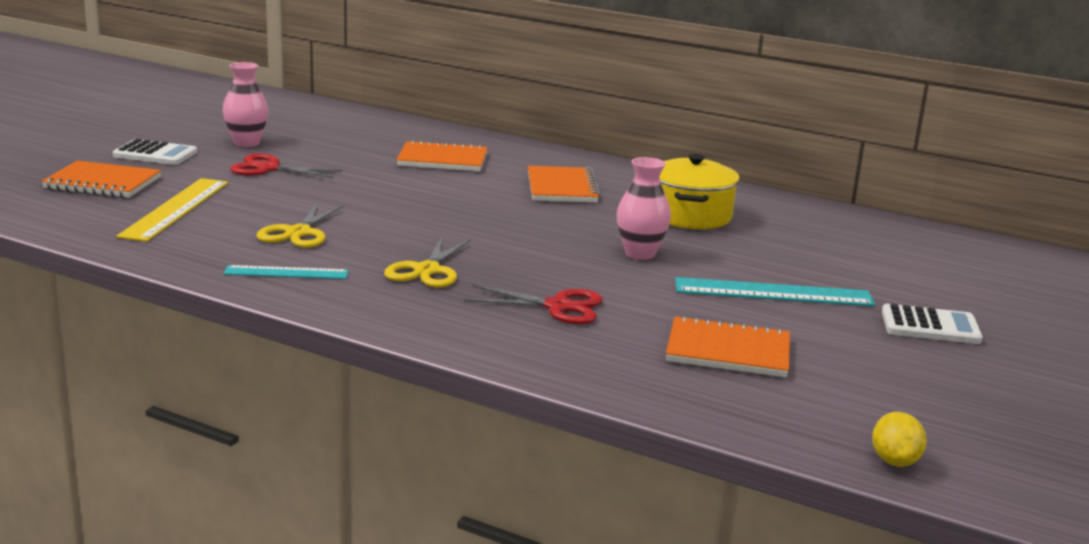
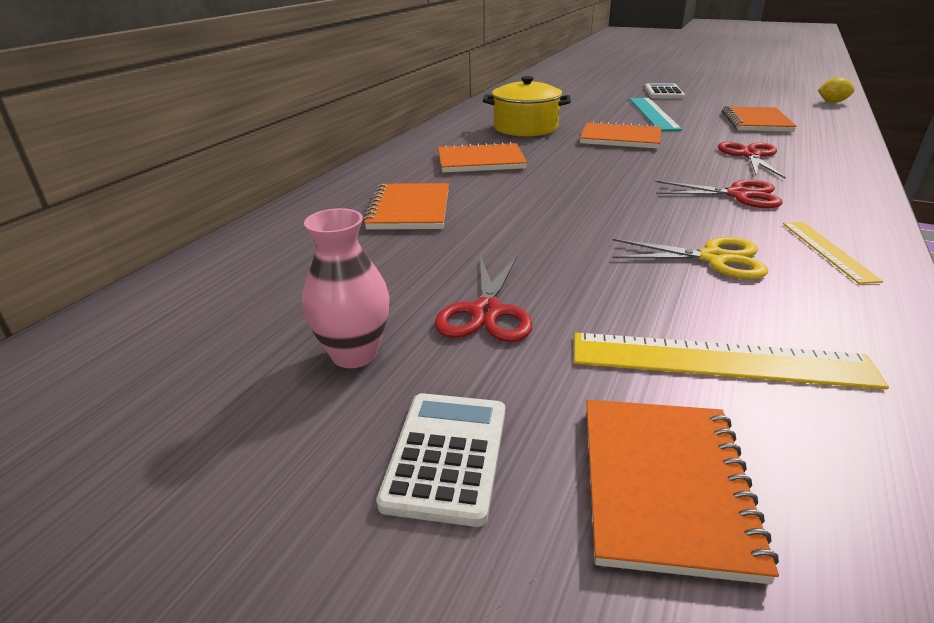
camera: 90 degrees left, 10 degrees up
turquoise ruler [224,265,349,279] -> yellow ruler [783,222,883,284]
yellow scissors [384,237,471,288] -> red scissors [655,180,783,208]
pink vase [617,157,671,260] -> orange notebook [580,121,661,149]

